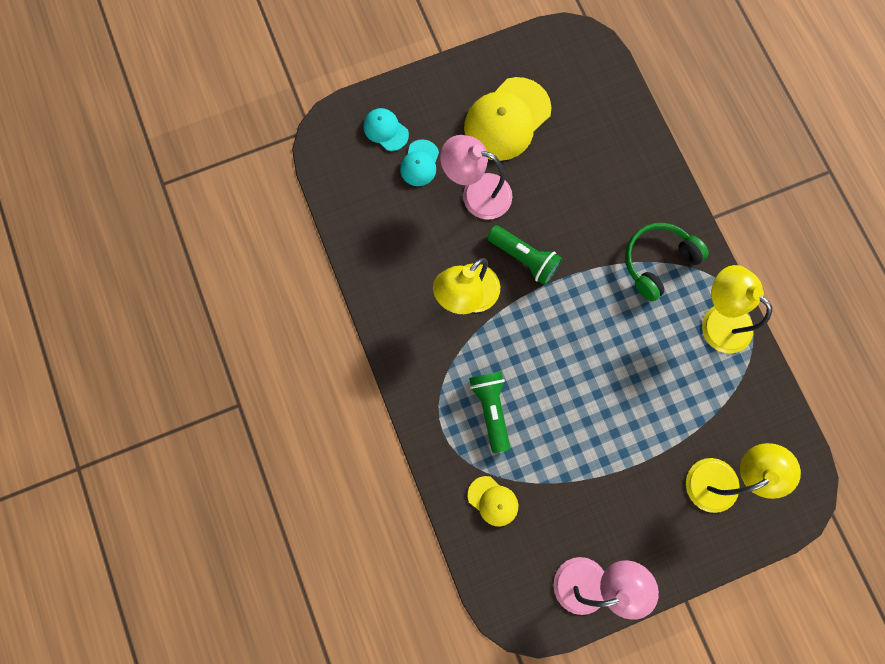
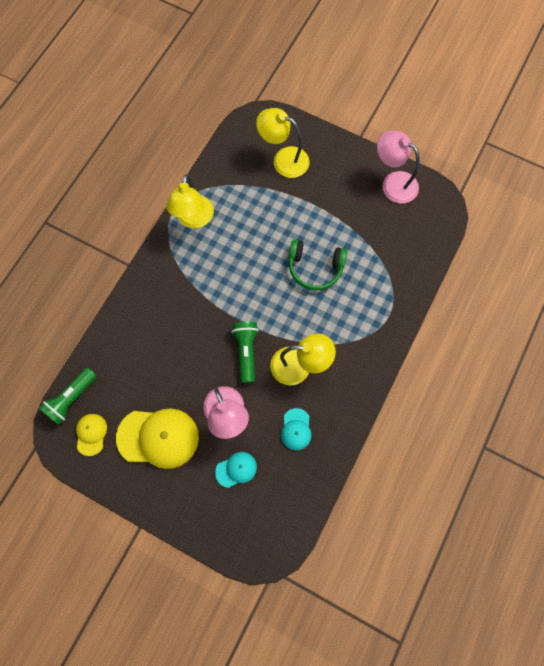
camera: 130 degrees left, 5 degrees down
turquoise cap [363,108,409,151] -> turquoise cap moved to [281,408,311,450]
yellow cap [468,476,518,527] -> yellow cap moved to [76,414,107,456]
green flashlight [469,372,510,453] -> green flashlight moved to [39,367,97,425]
green headphones [625,223,709,301] -> green headphones moved to [289,240,347,291]

